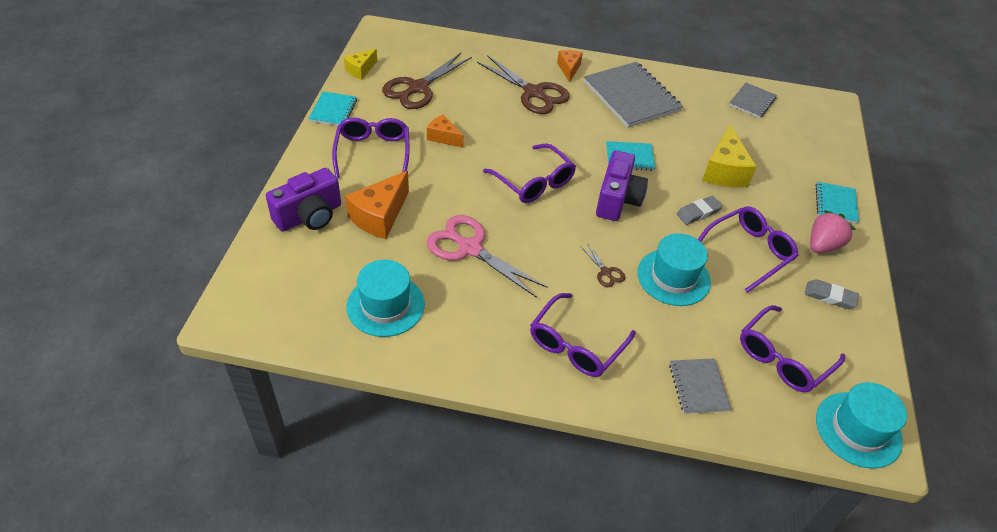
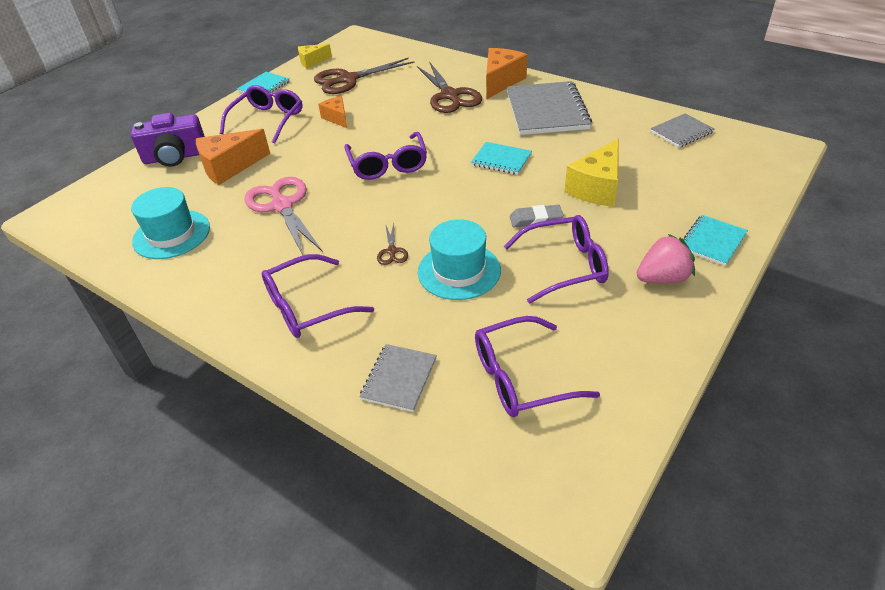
camera: 30 degrees right, 5 degrees down
orange cheese [557,50,583,83] -> orange cheese [486,48,527,99], size x1.68
purple camera [596,150,648,221] -> none
grey eraser [805,279,859,309] -> none
turquoise hat [816,382,907,469] -> none

